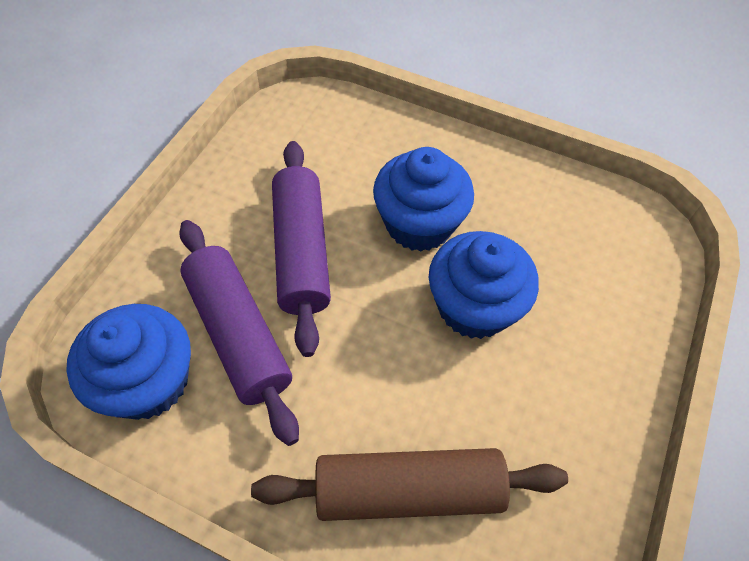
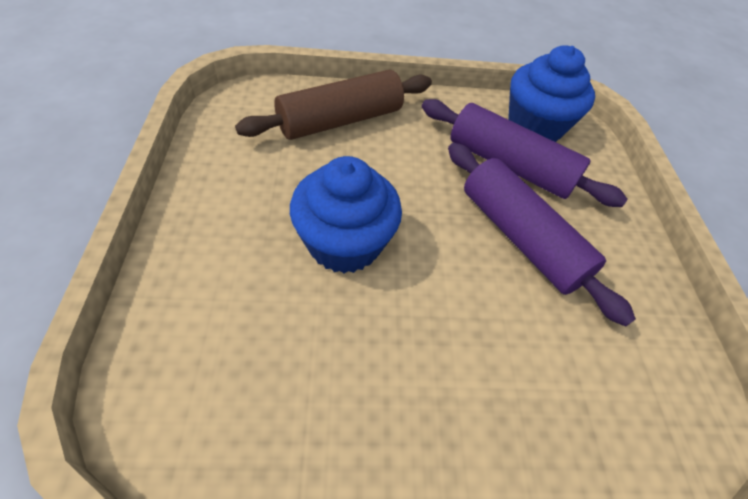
camera: 150 degrees right, 5 degrees down
blue cupcake [373,147,474,252] -> none

